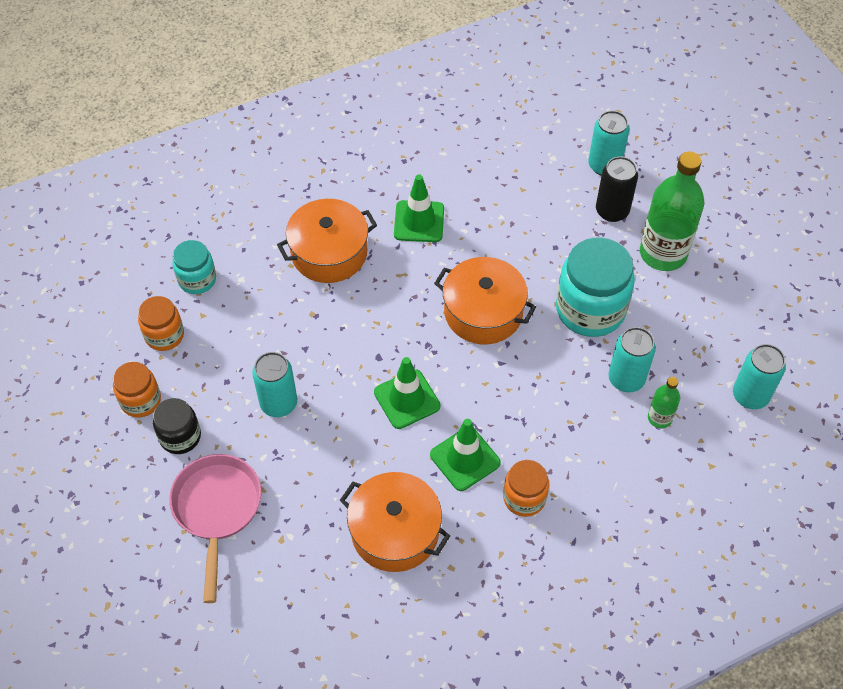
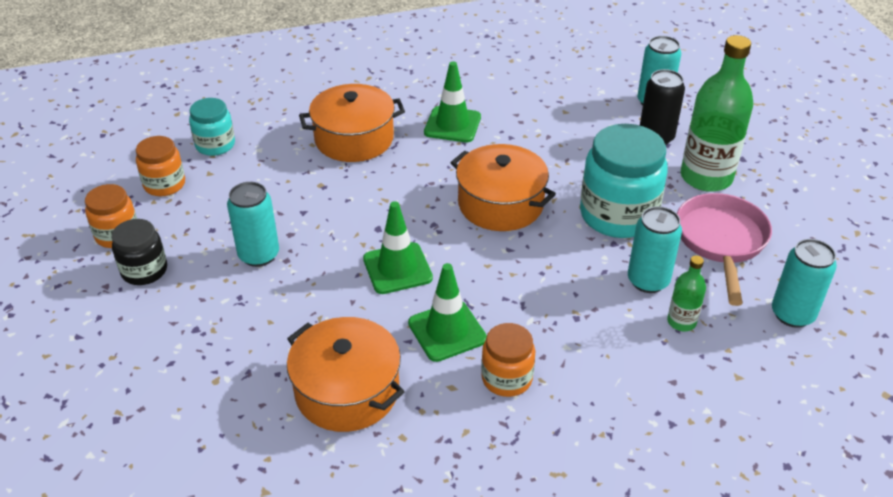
camera: 10 degrees right, 15 degrees down
pink pan [169,454,261,603] -> pink pan moved to [677,193,772,306]

